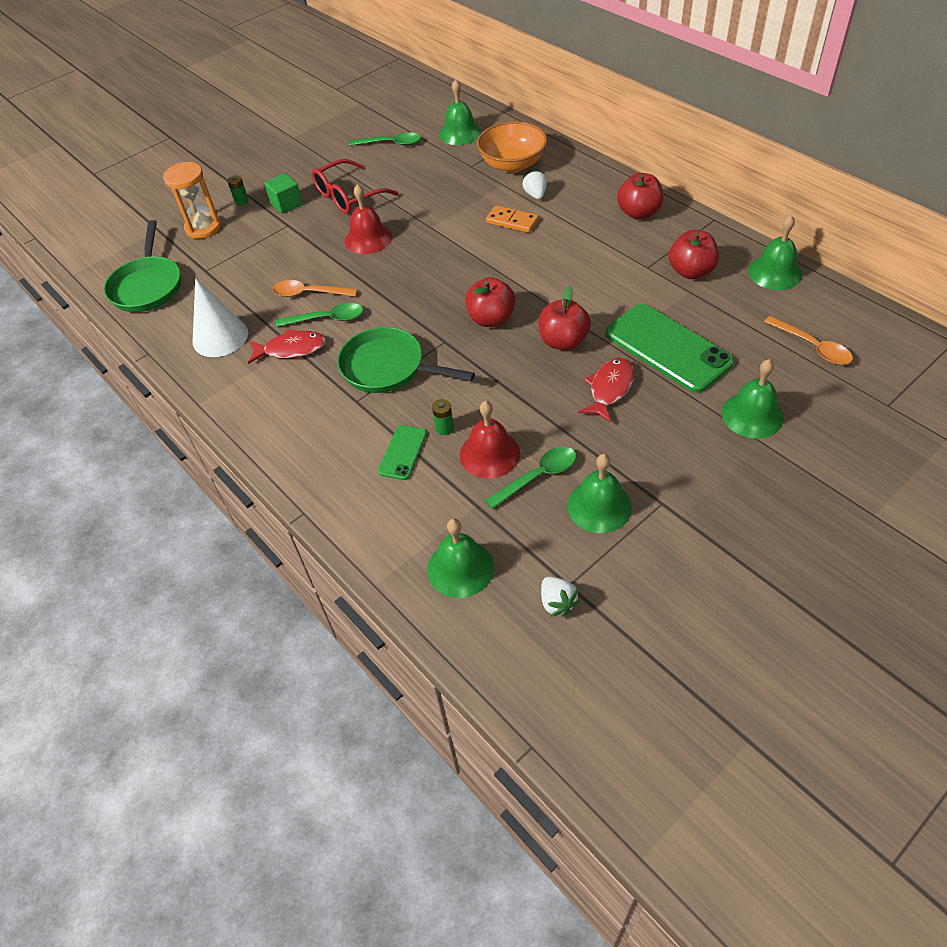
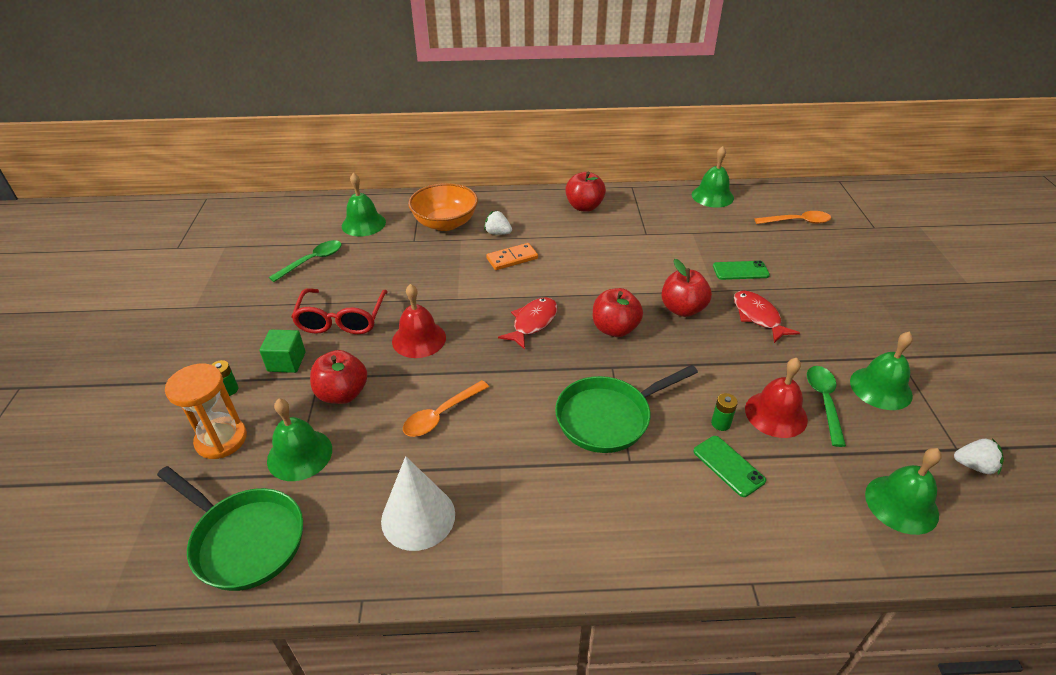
camera: 55 degrees left, 10 degrees down
red fish [248,329,326,364] -> red fish moved to [498,297,557,350]
green spoon [276,303,363,327] -> none
green phone [605,304,734,393] -> green phone [713,261,770,280], size x0.49
red apple [669,230,719,279] -> red apple moved to [310,350,367,404]
green bell [722,359,784,438] -> green bell moved to [267,399,332,481]

